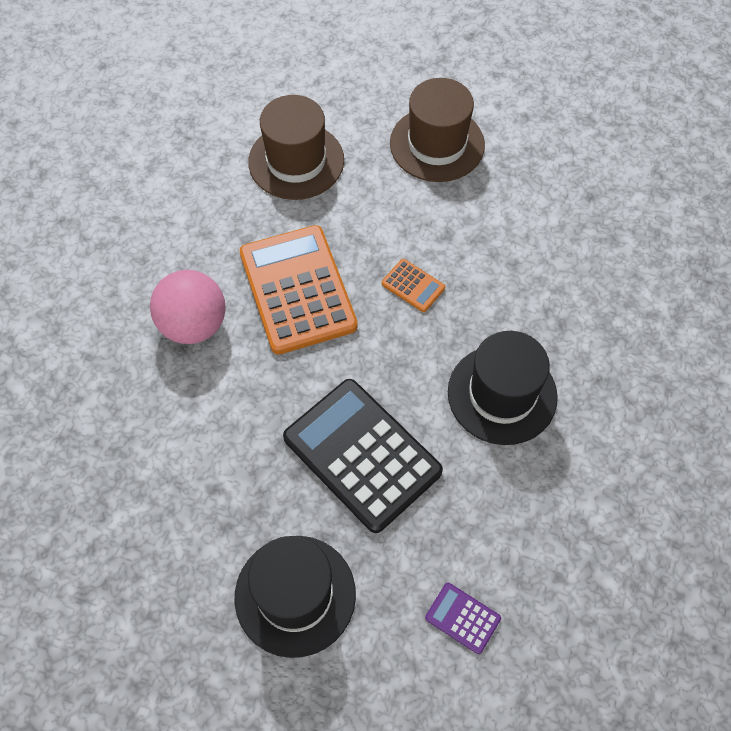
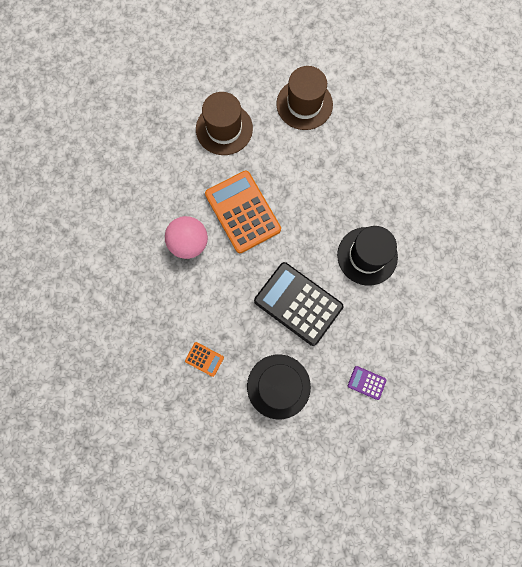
camera: 10 degrees left, 15 degrees up
orange calculator [382,259,445,312] -> orange calculator moved to [185,342,224,377]

